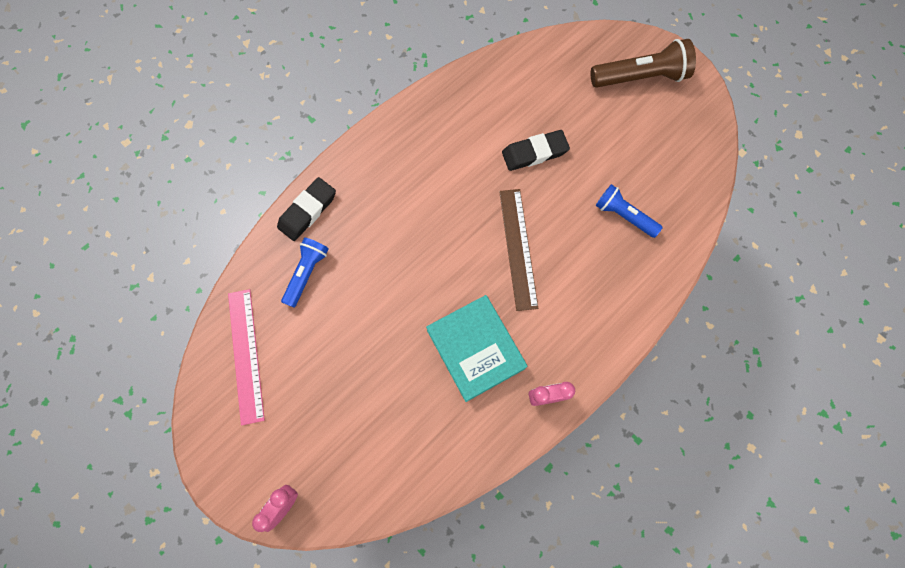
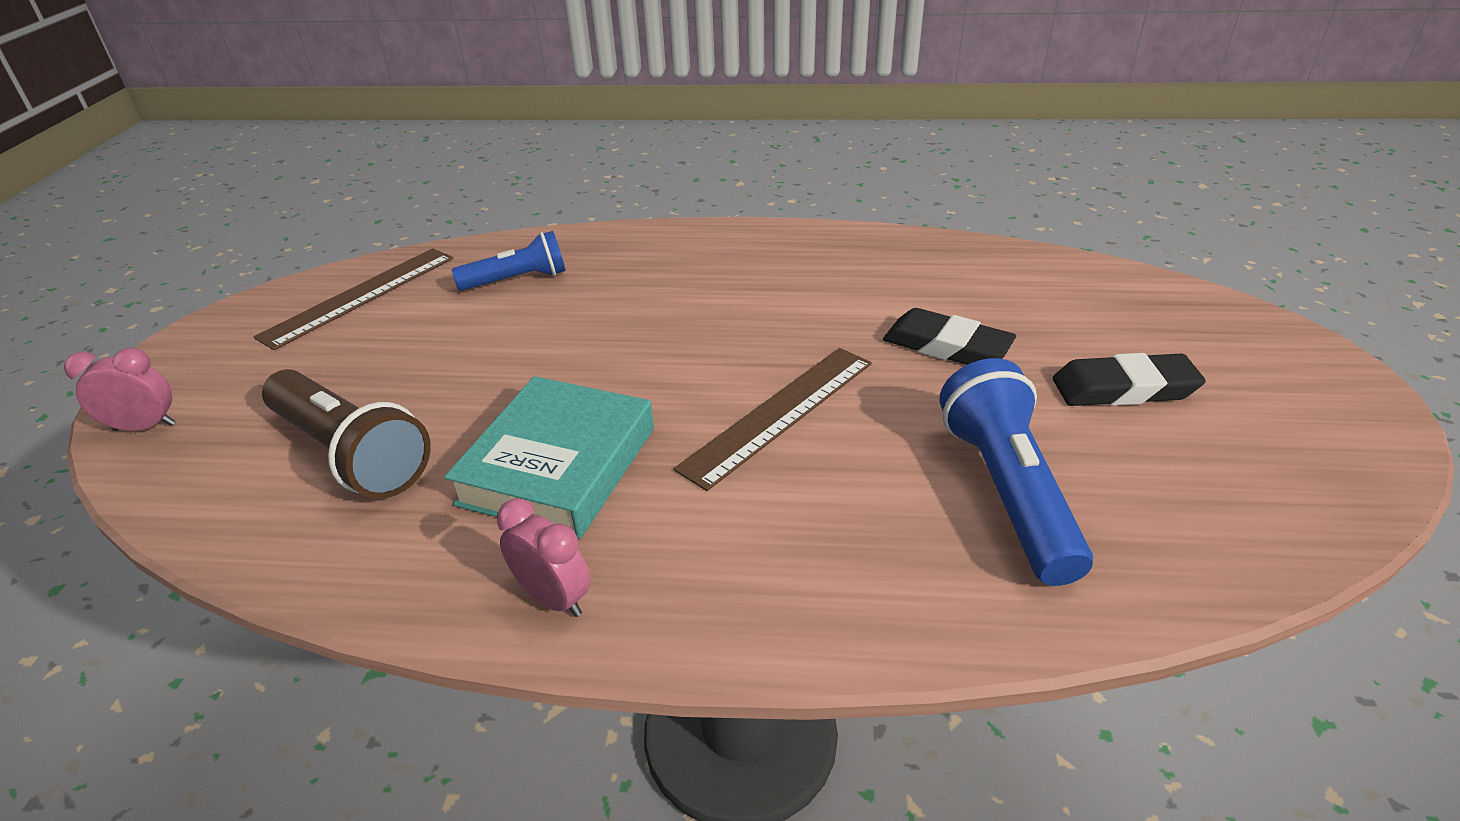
camera: 50 degrees right, 35 degrees down
pink ruler [228,289,265,425] -> brown ruler [254,248,453,350]
black eraser [277,177,336,241] -> black eraser moved to [1053,353,1206,406]
brown flashlight [591,39,696,88] -> brown flashlight moved to [262,369,431,499]
blue flashlight [596,184,663,238] -> blue flashlight [939,358,1093,586], size x1.55

